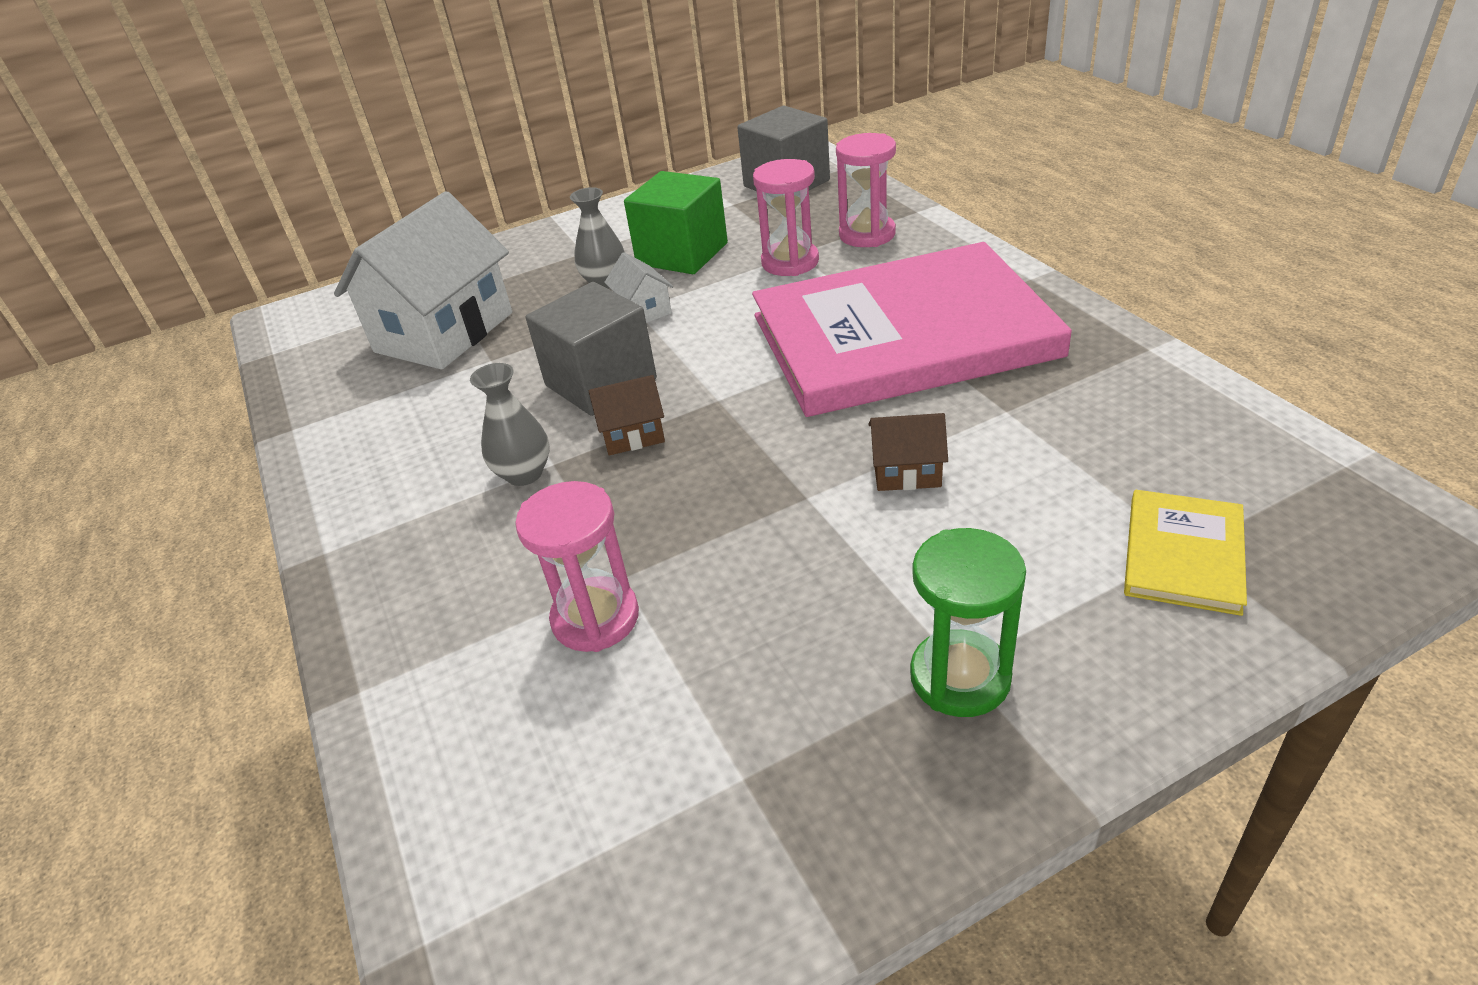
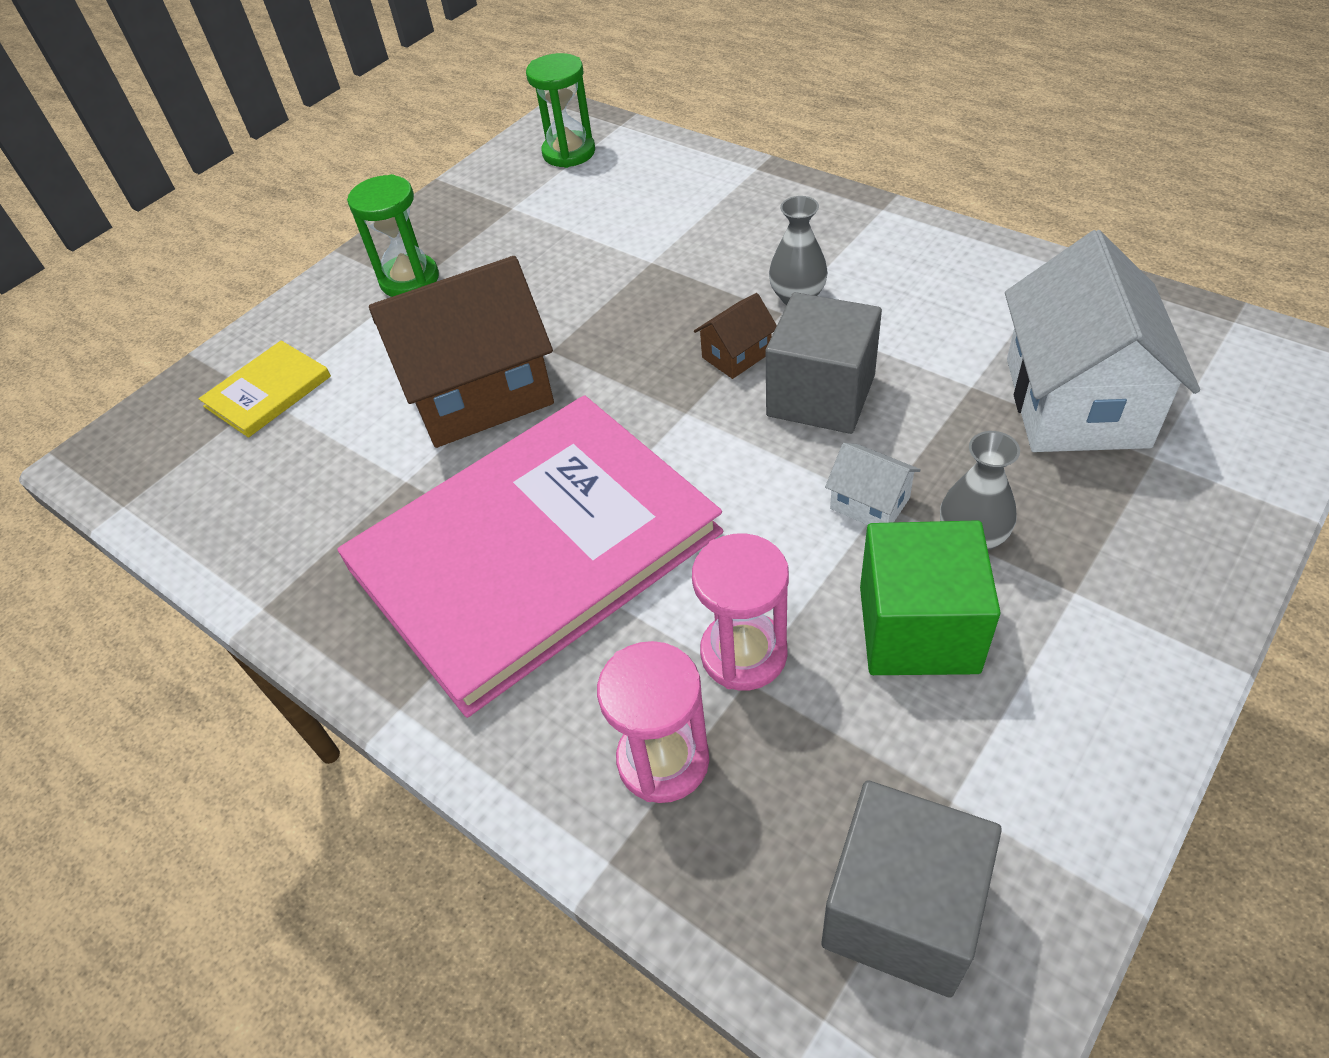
camera: 155 degrees right, 10 degrees up
pink hourglass [515,481,639,652] -> none
brown house [868,413,948,491] -> brown house [369,256,554,448], size x2.29
yellow book [1124,490,1247,616] -> yellow book turned 45 degrees clockwise [199,340,331,438]
none -> green hourglass [526,53,595,168]

